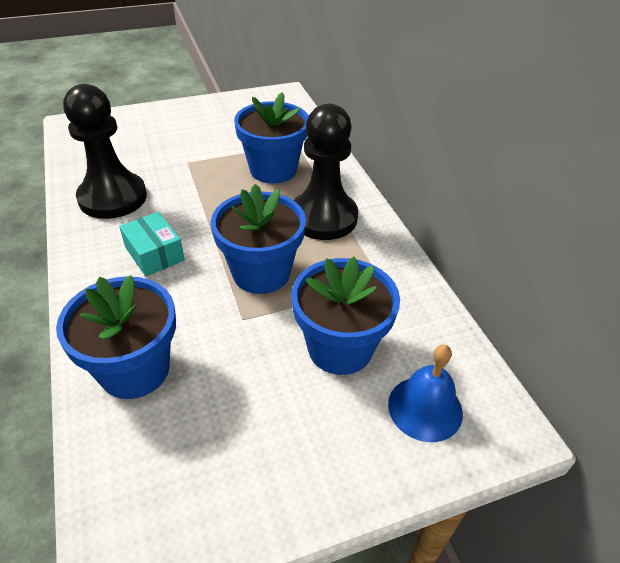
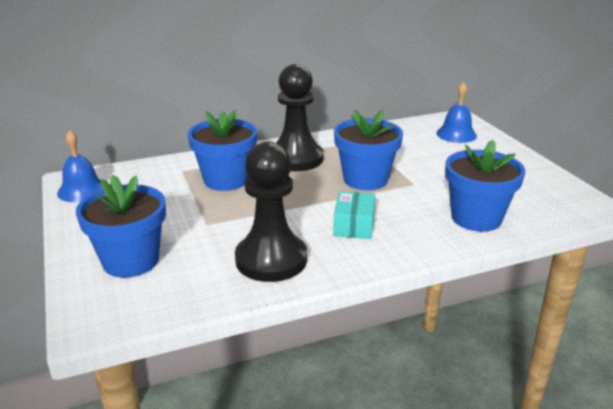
camera: 90 degrees left, 15 degrees down
turquoise box [119,212,185,276] -> turquoise box turned 45 degrees counterclockwise [333,191,375,239]
blue flower pot [292,257,400,375] -> blue flower pot moved to [76,175,166,278]
none -> blue bell [57,130,102,202]

